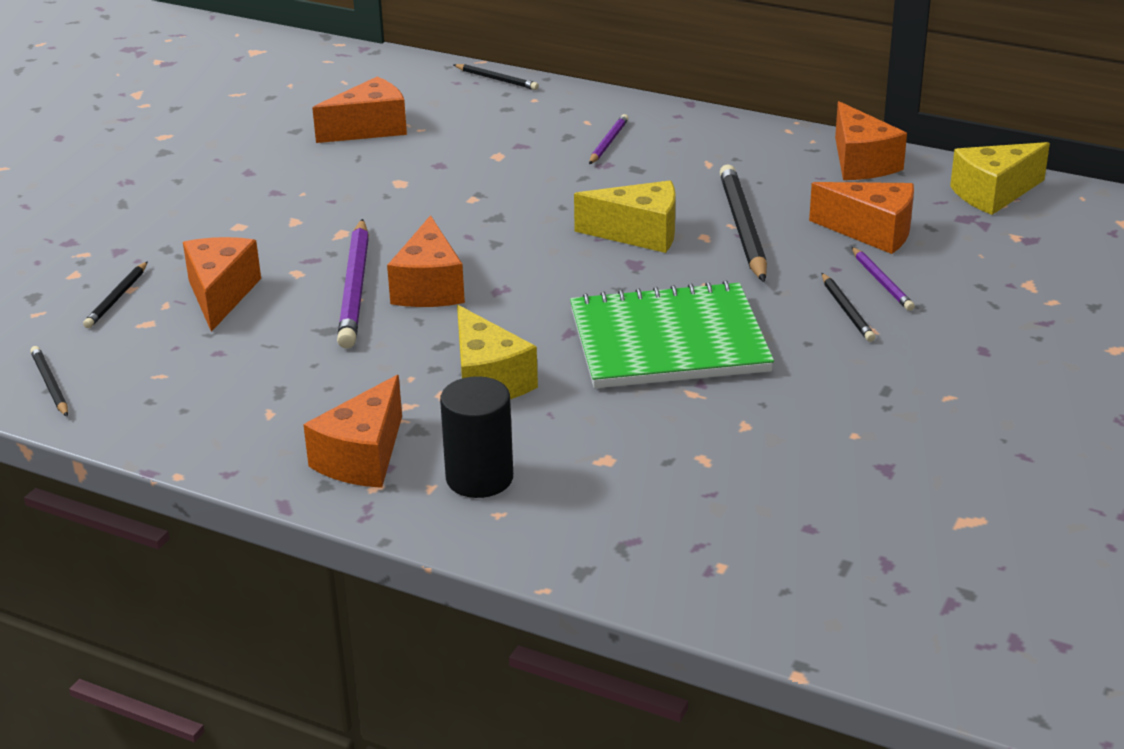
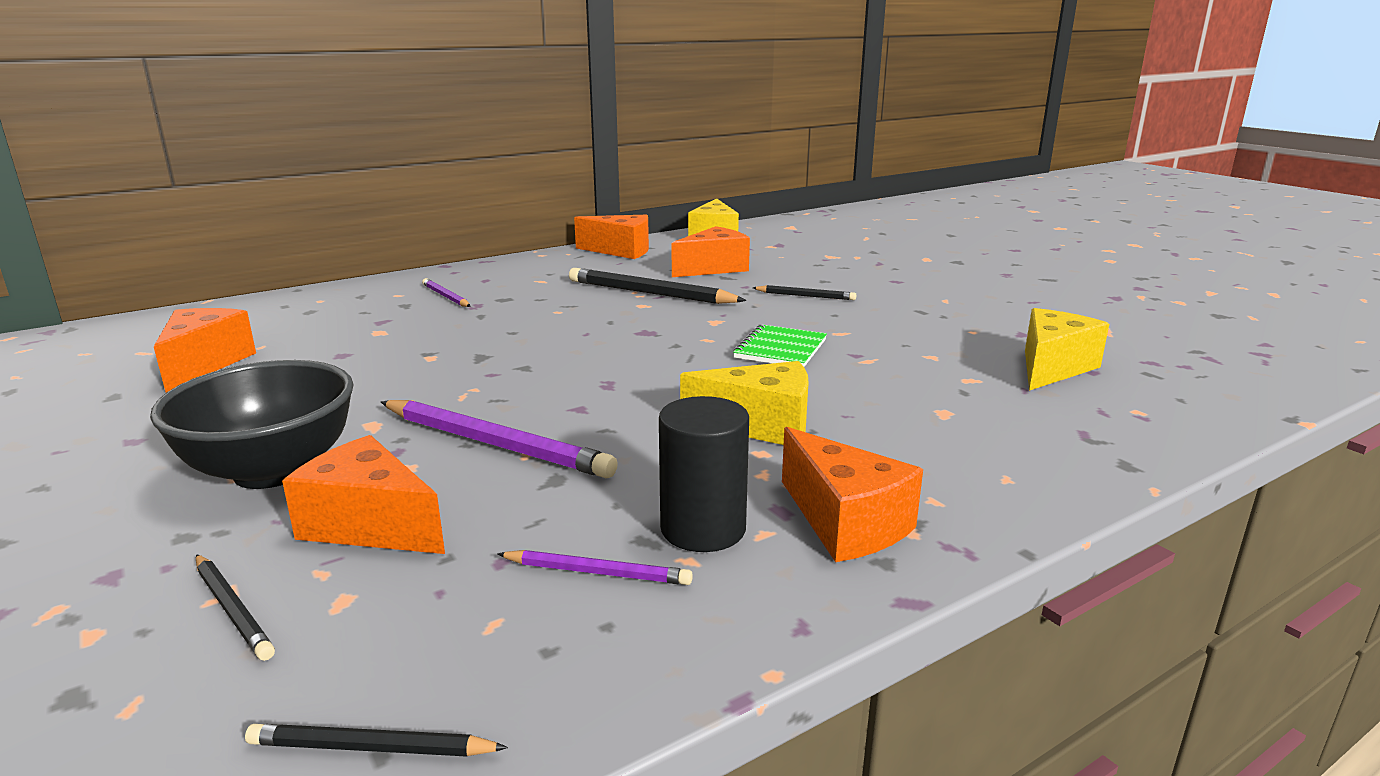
camera: 60 degrees left, 10 degrees down
orange cheese [387,215,465,307] -> none
black cylinder [440,376,513,498] -> black cylinder moved to [659,396,749,552]
black pencil [454,64,539,90] -> none
green notebook [570,280,774,388] -> green notebook [733,324,827,367], size x0.52
yellow cheese [574,180,676,253] -> yellow cheese moved to [1025,308,1109,391]
purple pencil [852,247,915,311] -> purple pencil moved to [497,550,693,585]
none -> black bowl [150,360,354,489]

